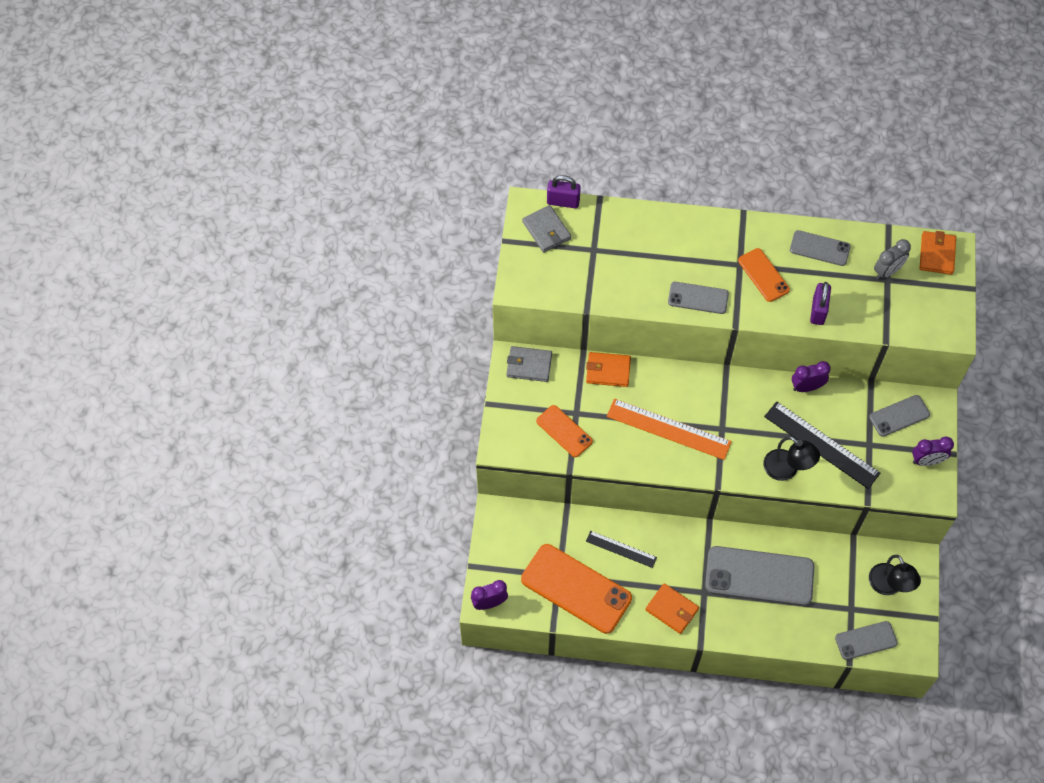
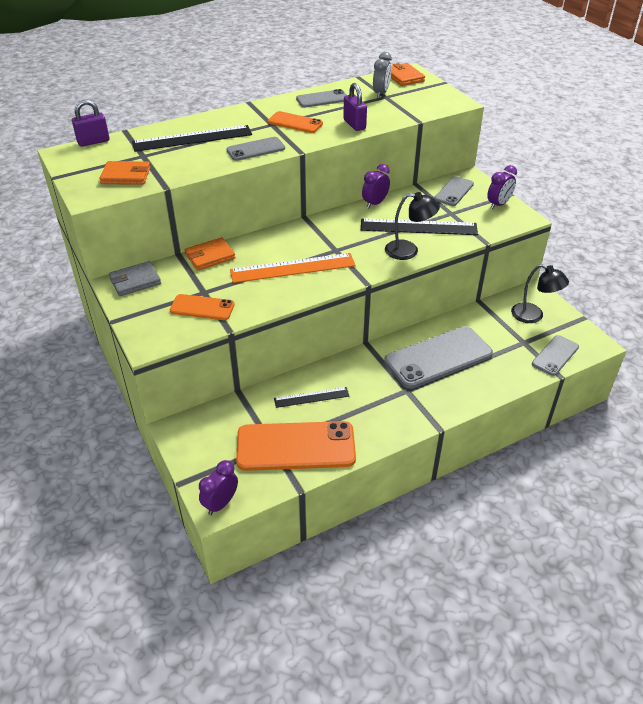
camera: 35 degrees left, 20 degrees down
grey wallet [522,205,571,253] -> none
orange wallet [645,583,699,634] -> orange wallet moved to [99,161,150,185]
none -> black ruler [132,125,252,152]

